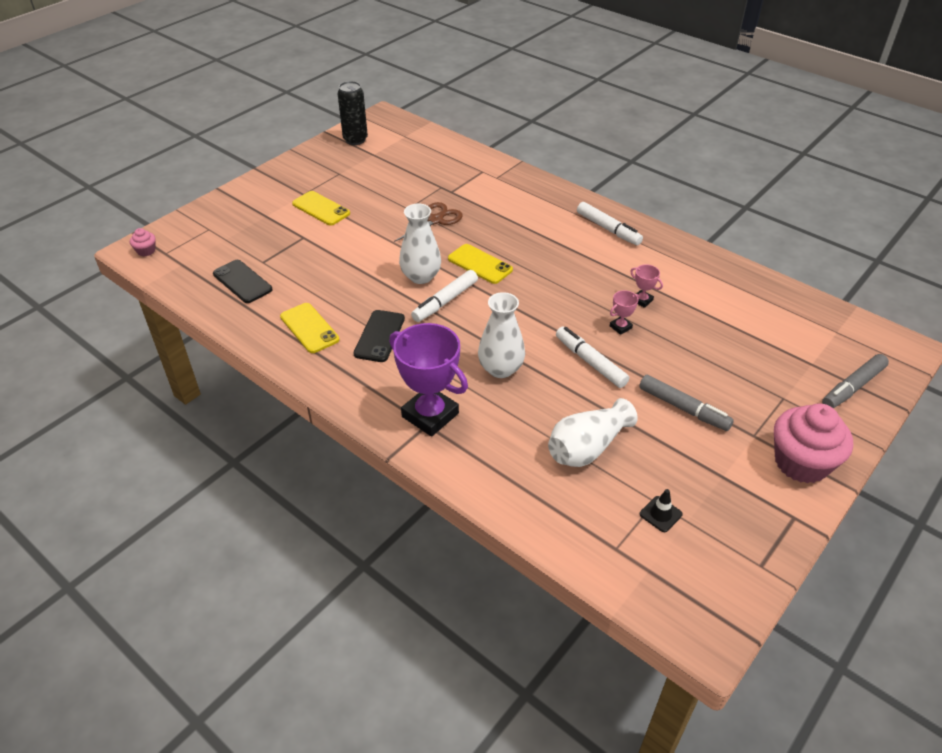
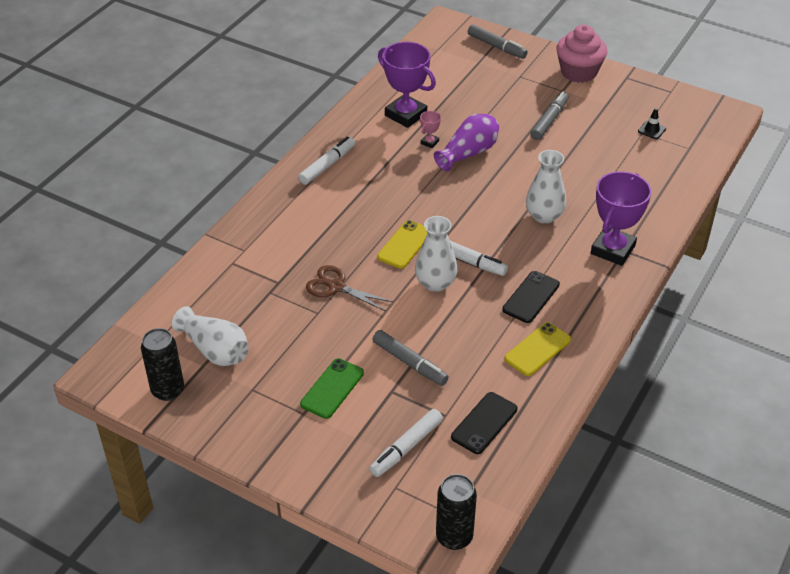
camera: 100 degrees left, 0 degrees up
pink cupcake [130,228,156,256] -> black can [436,474,477,550]
yellow phone [292,191,350,226] -> green phone [300,358,364,419]
black phone [354,310,405,362] -> black phone turned 60 degrees counterclockwise [502,271,560,323]
white vase [548,398,638,467] -> white vase moved to [172,306,249,366]
white marker [556,327,629,388] -> white marker moved to [369,409,443,477]
pink trophy [610,290,639,335] -> purple vase [434,114,499,171]
none -> grey marker [372,330,449,386]
none -> purple trophy [378,42,436,128]

